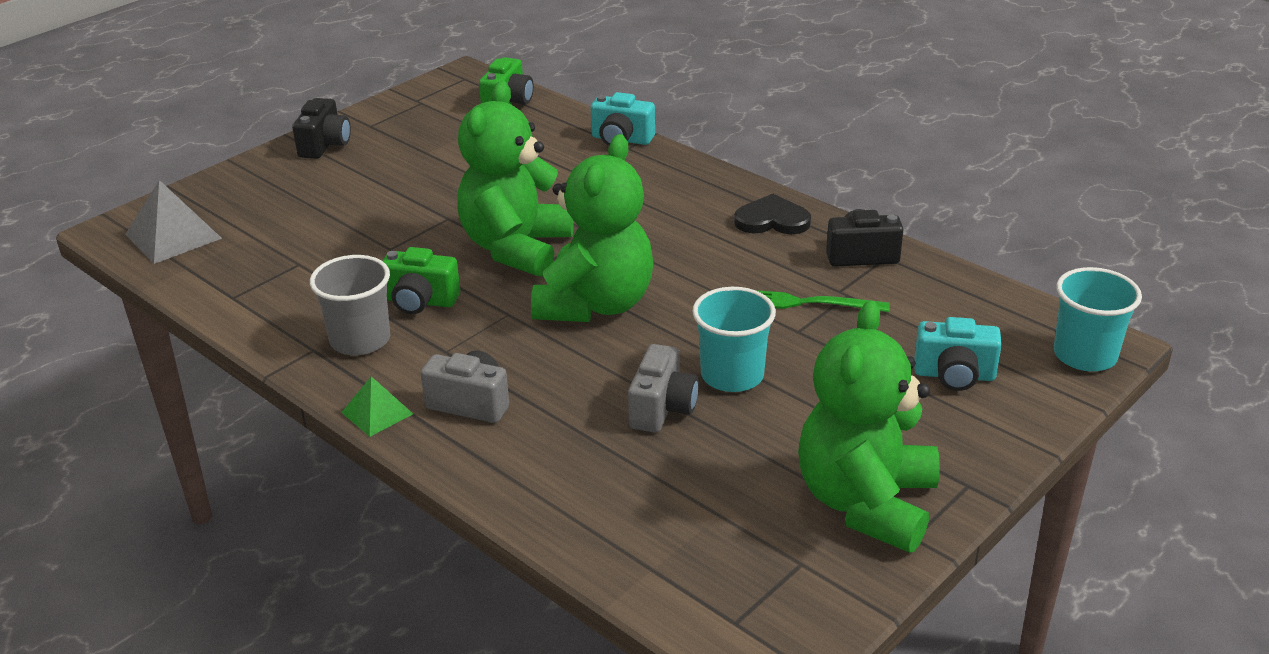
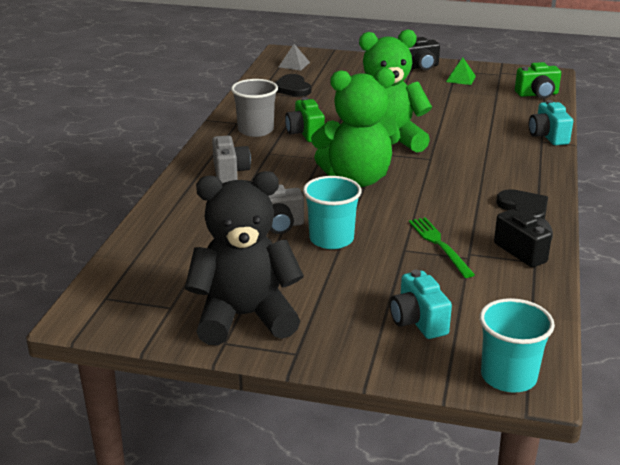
camera: 60 degrees right, 5 degrees down
grey pyramid [125,180,222,264] -> grey pyramid [279,44,310,71], size x0.60
green pyramid [341,376,413,437] -> green pyramid moved to [446,58,476,85]
green teddy bear [798,300,940,553] -> black teddy bear [185,171,304,346]
none -> black heart [275,74,311,97]

